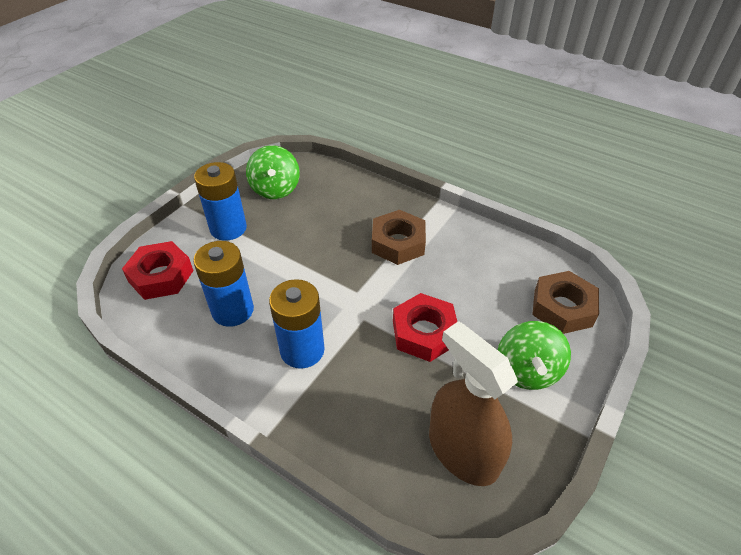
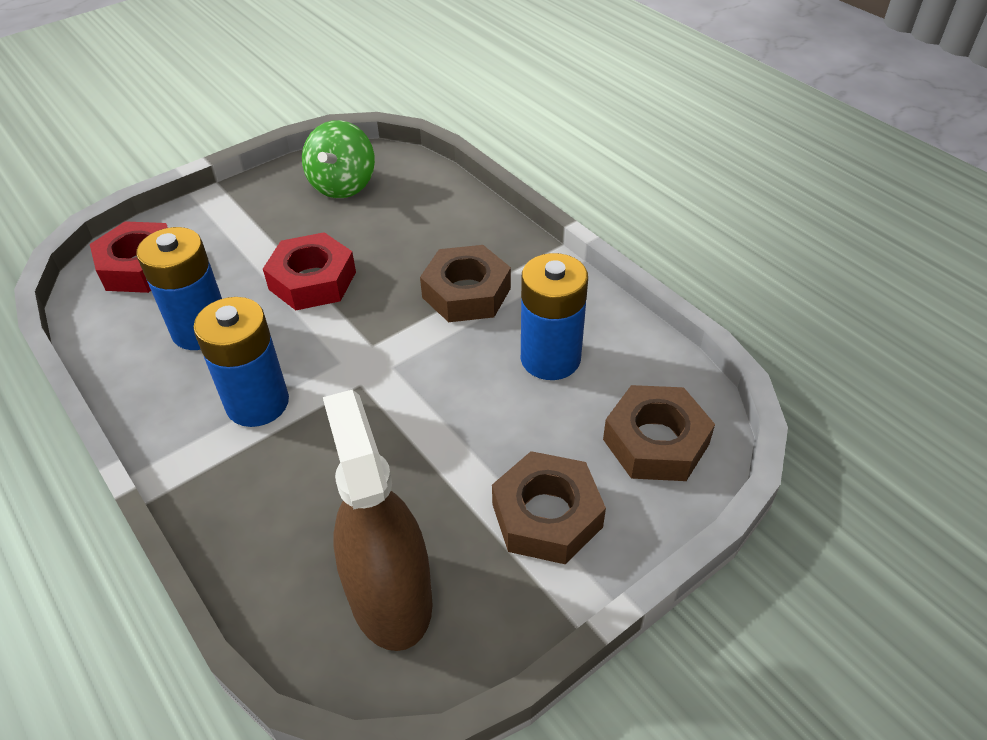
camera: 20 degrees right, 0 degrees up
blue battery [194,162,247,241] -> blue battery moved to [521,253,588,380]
red nut [393,293,457,362] -> red nut moved to [263,232,356,310]
green spinning top [498,321,571,390] -> brown nut [492,451,606,564]

